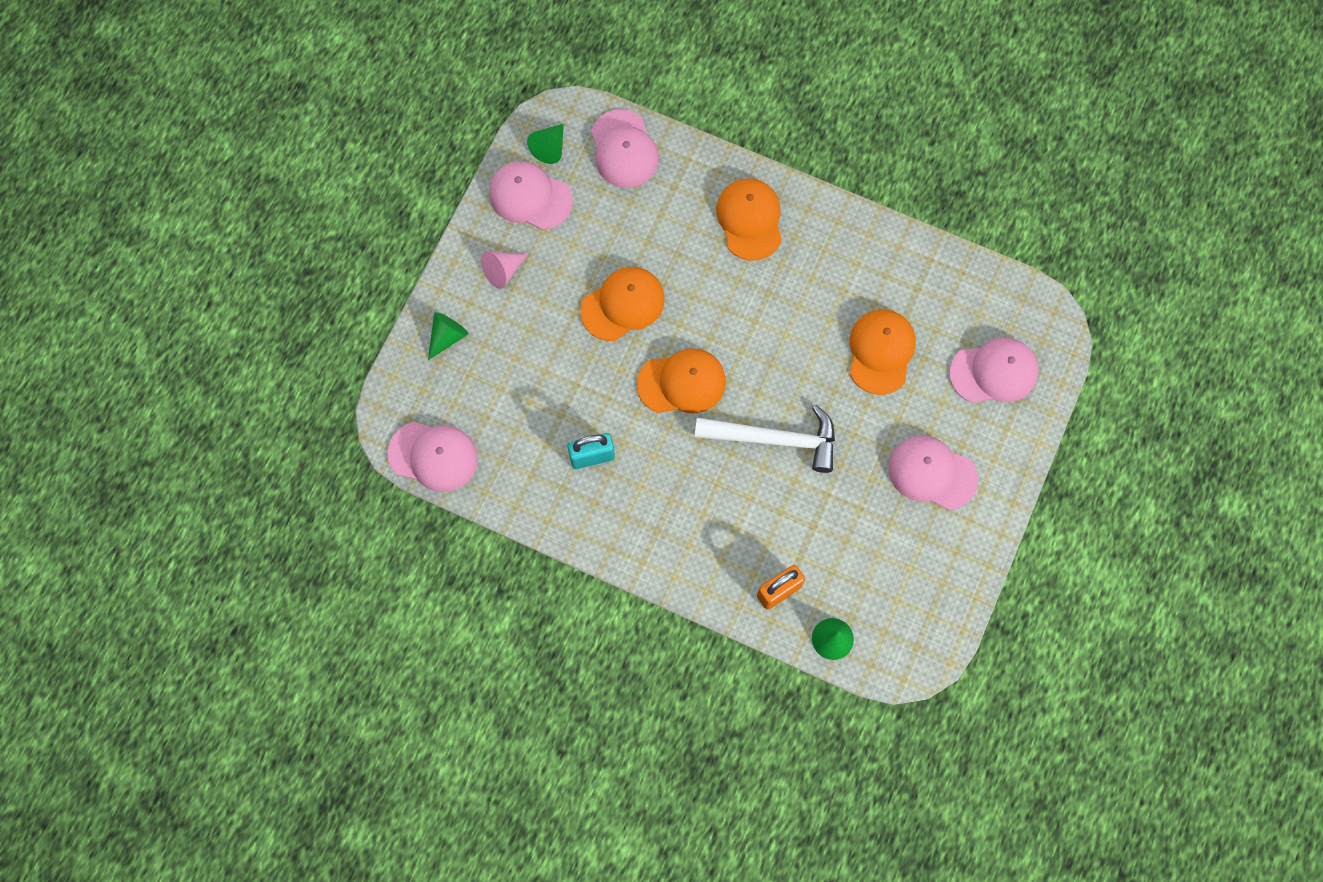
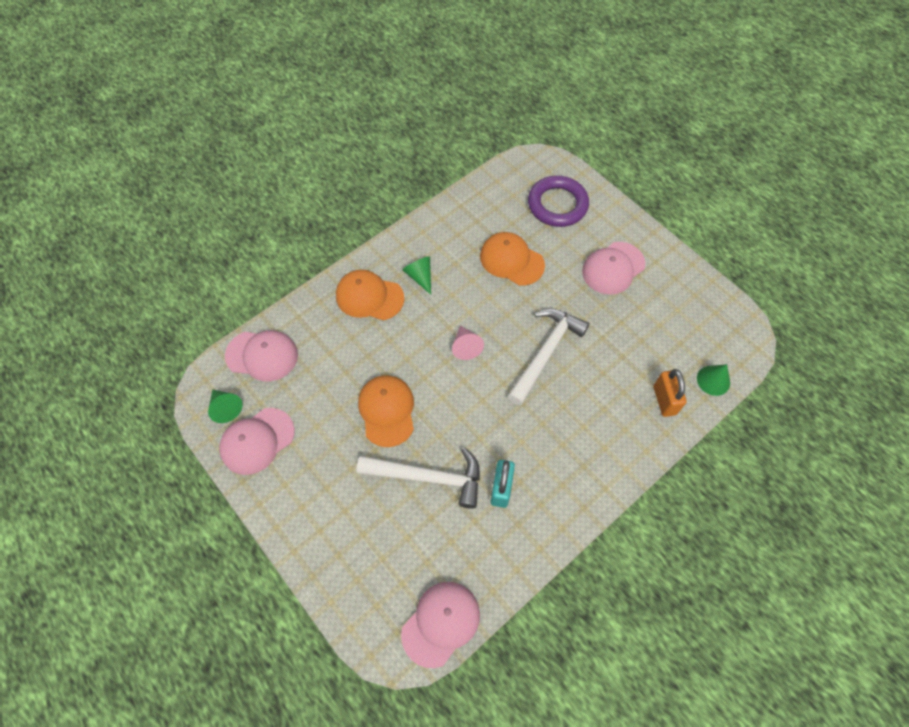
camera: 65 degrees left, 10 degrees down
green cone [428,312,469,360] -> green cone moved to [402,256,431,295]
pink cone [481,252,528,289] -> pink cone moved to [452,326,484,360]
orange cap [637,349,726,413] -> none
pink cap [949,337,1039,403] -> purple ring [528,176,589,227]
none -> white hammer [356,448,480,509]

